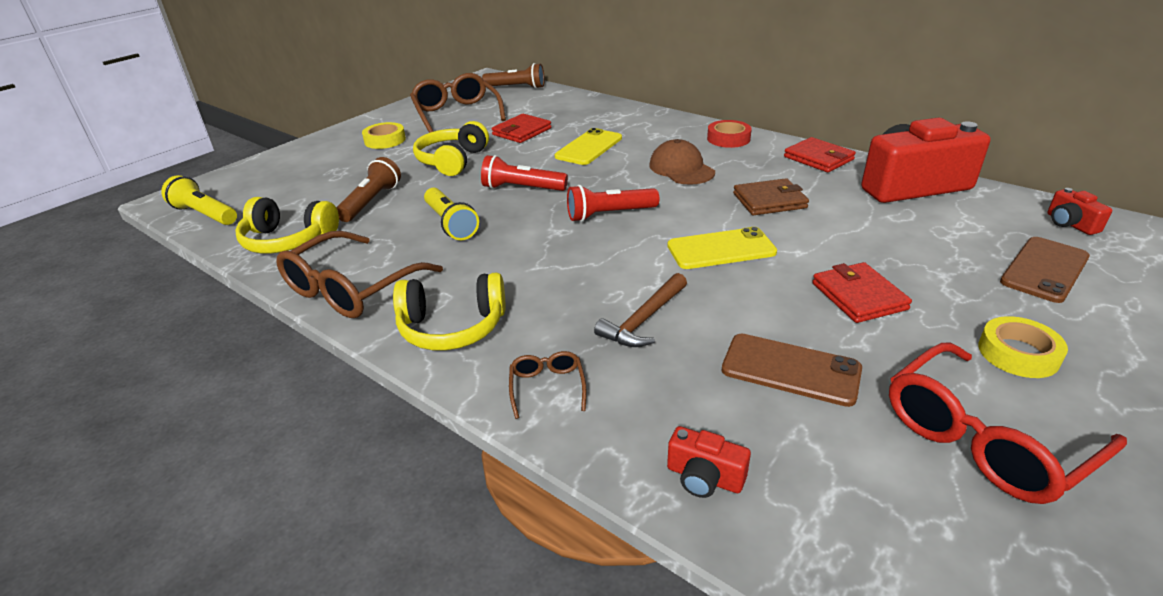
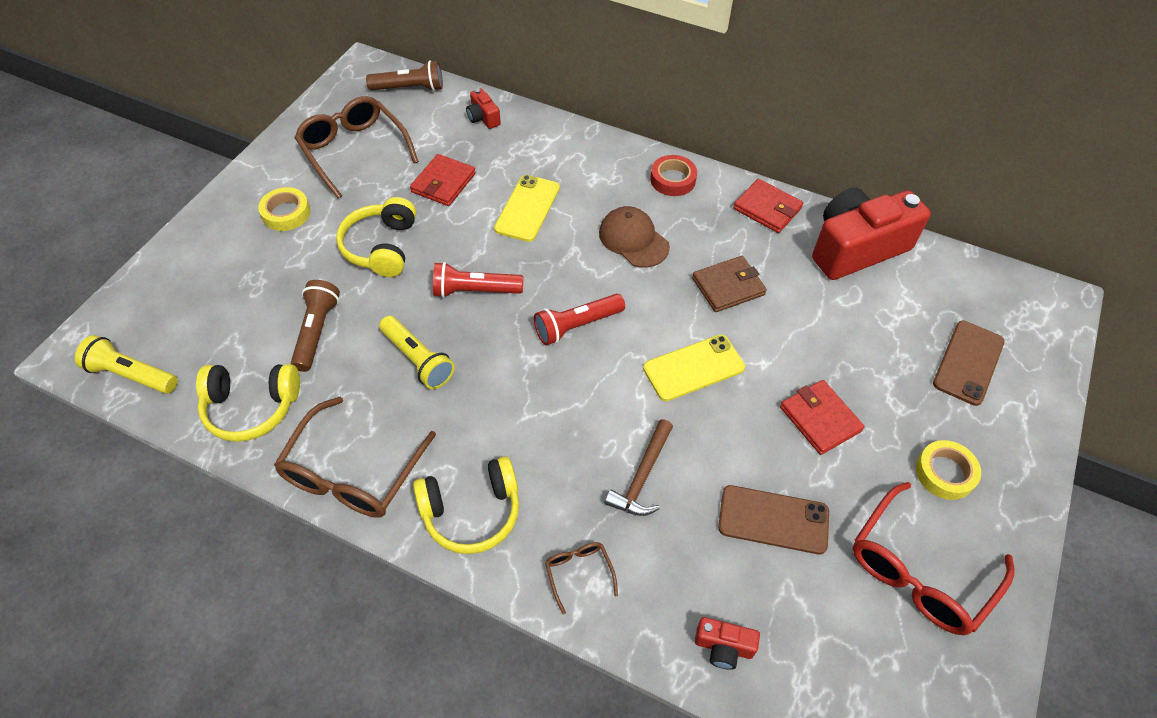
camera: 15 degrees left, 20 degrees up
red camera [1047,188,1112,235] -> red camera moved to [466,88,501,129]

